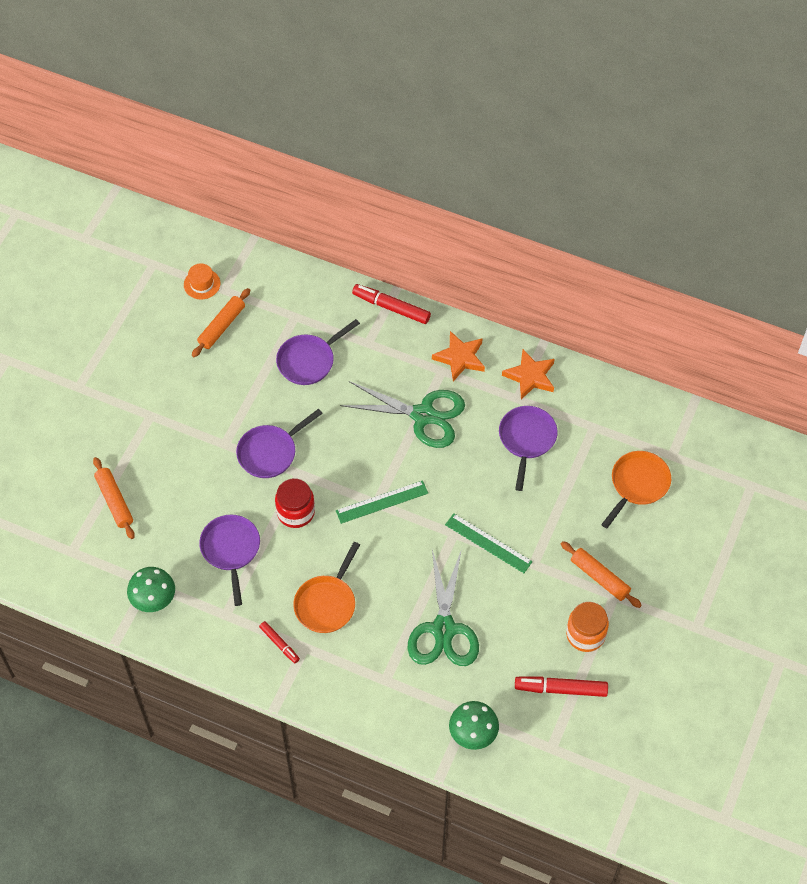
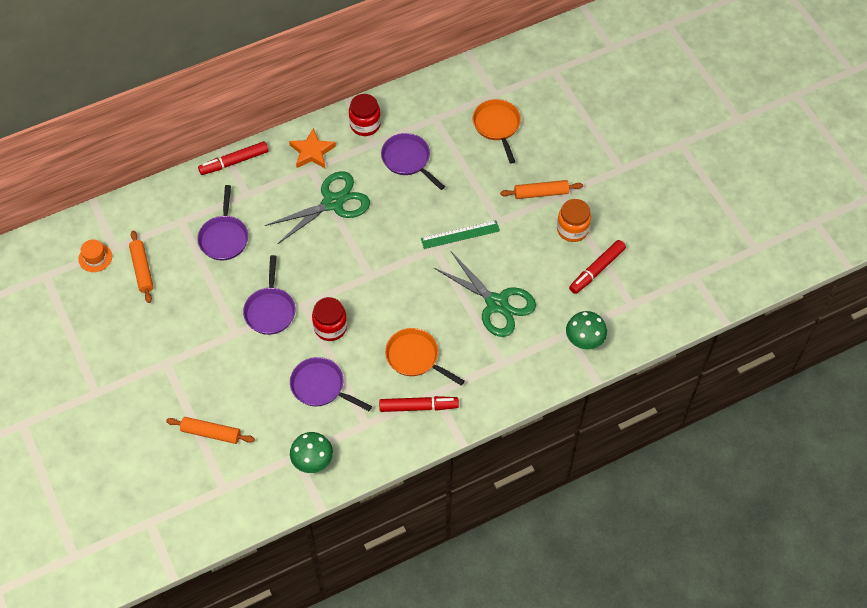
camera: 50 degrees left, 0 degrees up
red marker [259,621,300,663] -> red marker [379,396,459,412], size x1.69
orange pan [293,542,360,633] -> orange pan turned 150 degrees clockwise [385,328,464,385]
green ruler [336,480,428,524] -> none
orange star [502,349,554,400] -> red jar [349,94,381,136]

